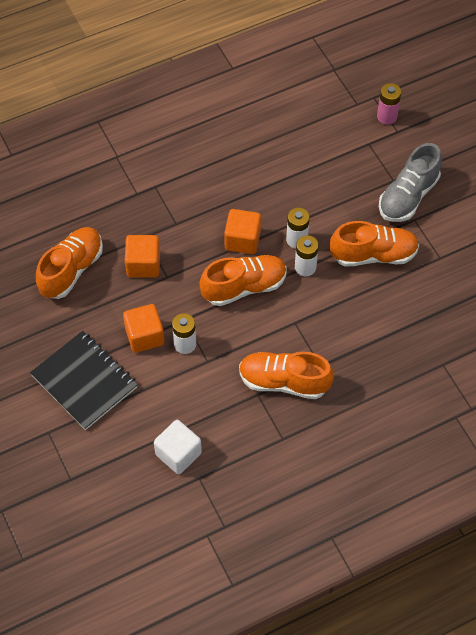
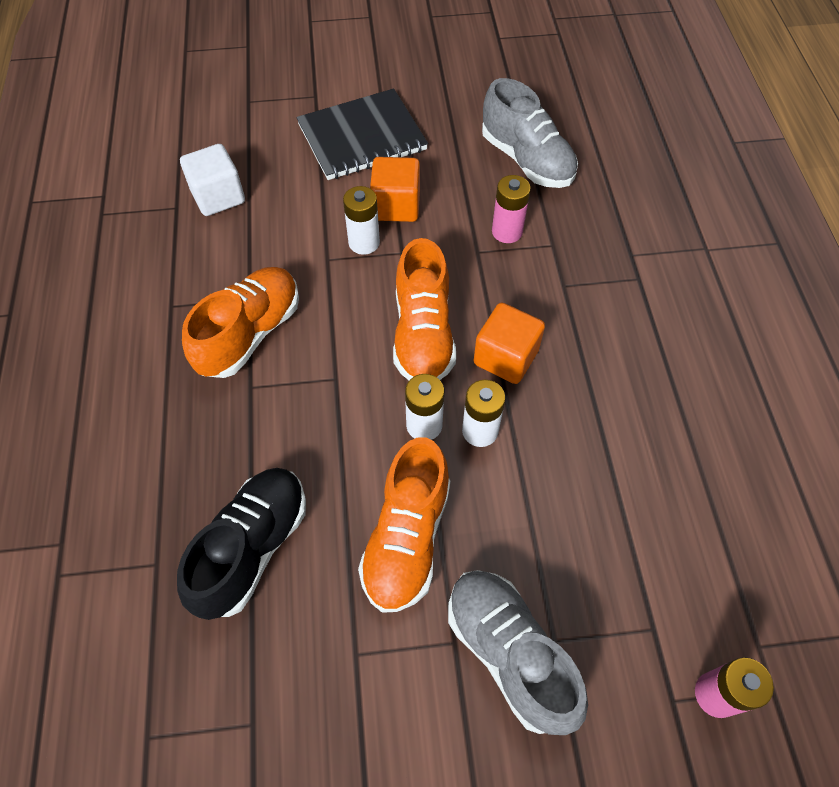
camera: 110 degrees right, 0 degrees up
orange shoe [36,227,103,299] -> grey shoe [482,78,578,188]
orange cube [125,235,160,278] -> pink battery [492,175,531,243]
none -> black shoe [177,468,306,620]

